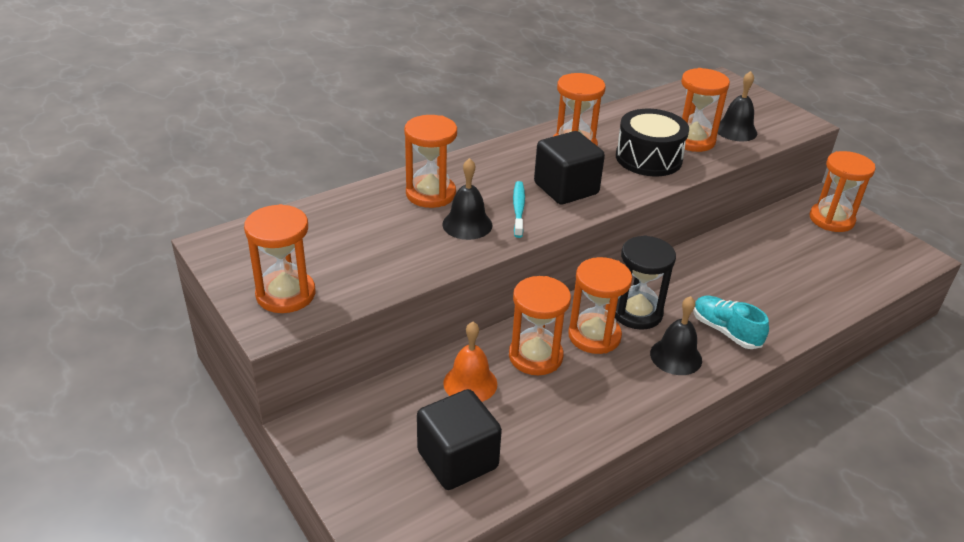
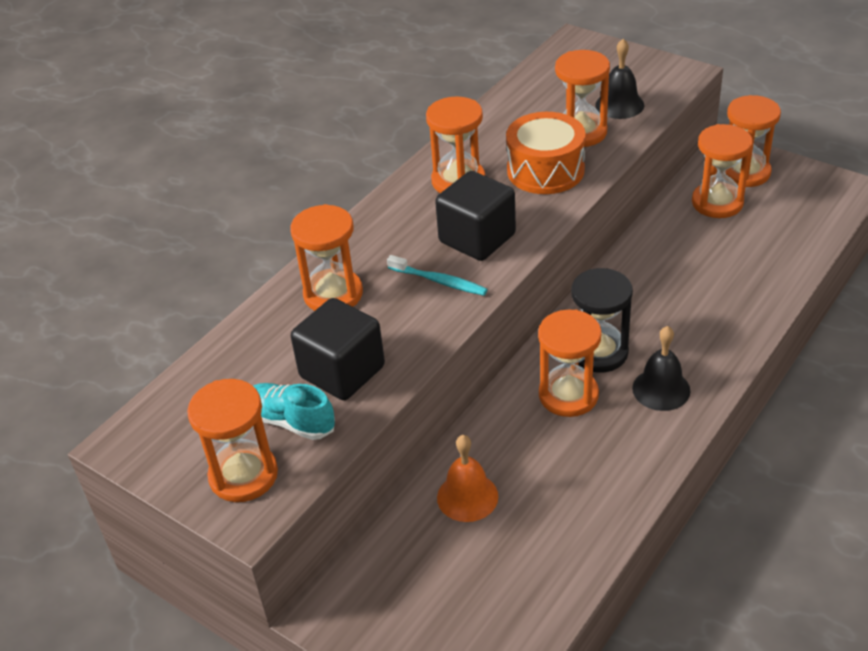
camera: 15 degrees left, 5 degrees up
black cube [417,389,502,490] -> black cube moved to [291,298,385,400]
black bell [442,158,492,240] -> none
orange hourglass [509,276,571,375] -> orange hourglass moved to [692,124,753,218]
turquoise toothbrush [513,181,525,238] -> turquoise toothbrush turned 135 degrees clockwise [387,255,488,296]
black drum [616,109,689,176] -> orange drum [506,112,586,194]
turquoise shoe [694,296,769,349] -> turquoise shoe moved to [253,383,335,440]

